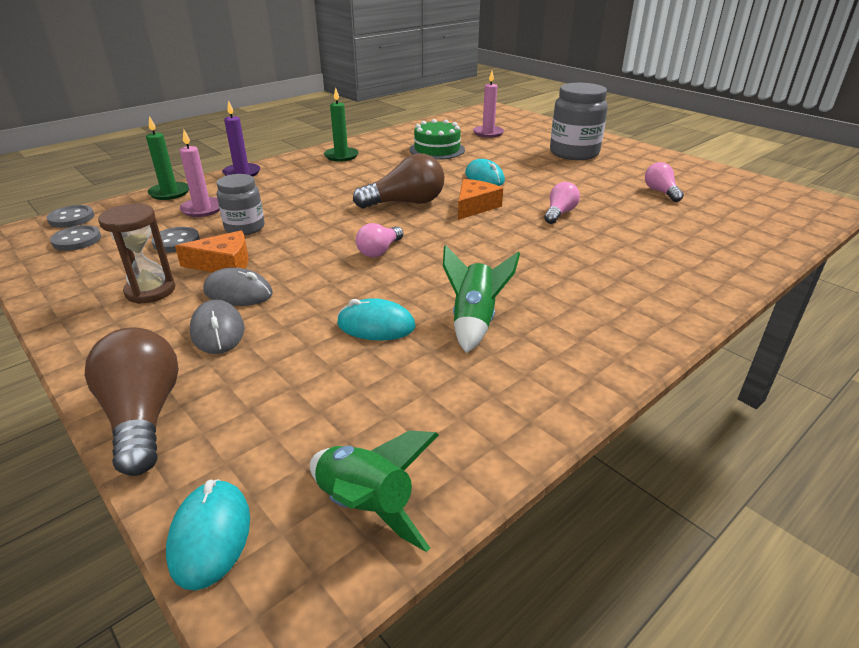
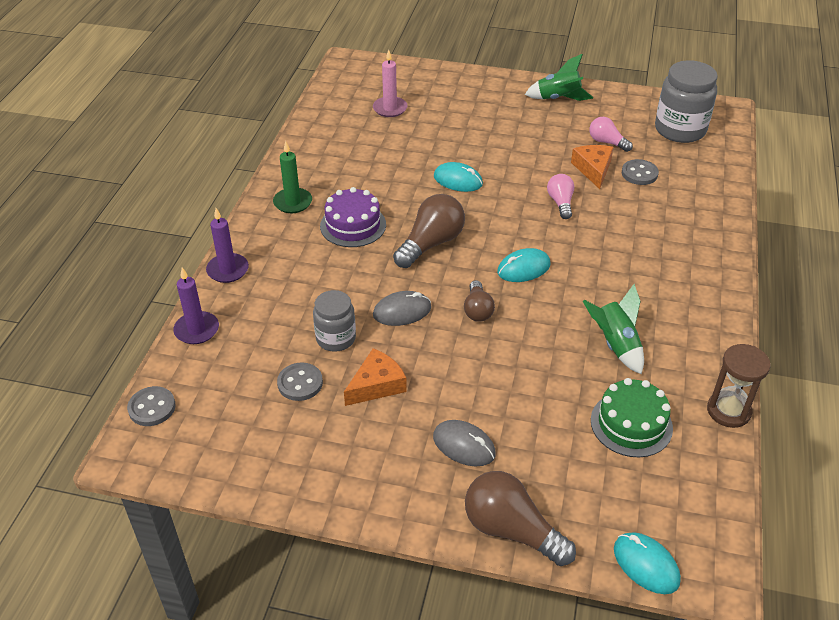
camera: 35 degrees left, 10 degrees up
grey button [50,225,101,251] -> grey button moved to [622,159,659,185]
brown hourglass [98,204,175,304] -> brown hourglass moved to [707,344,771,428]
green candle [146,116,189,200] -> purple candle [173,268,219,344]
pink candle [180,130,220,217] -> none
grey mouse [204,267,273,306] -> grey mouse moved to [373,291,431,326]
green rocket [310,431,439,552] -> green rocket moved to [525,54,593,101]
turquoise mouse [337,298,415,341] -> turquoise mouse moved to [497,248,550,282]
pink light bulb [356,223,403,257] -> brown light bulb [464,280,495,322]
green cake [410,119,465,160] -> green cake moved to [591,378,673,457]
orange cheese [458,179,503,220] -> orange cheese moved to [571,145,613,189]
grey jar [550,83,608,160] -> grey jar moved to [655,60,718,143]
none -> purple cake [320,187,386,247]

